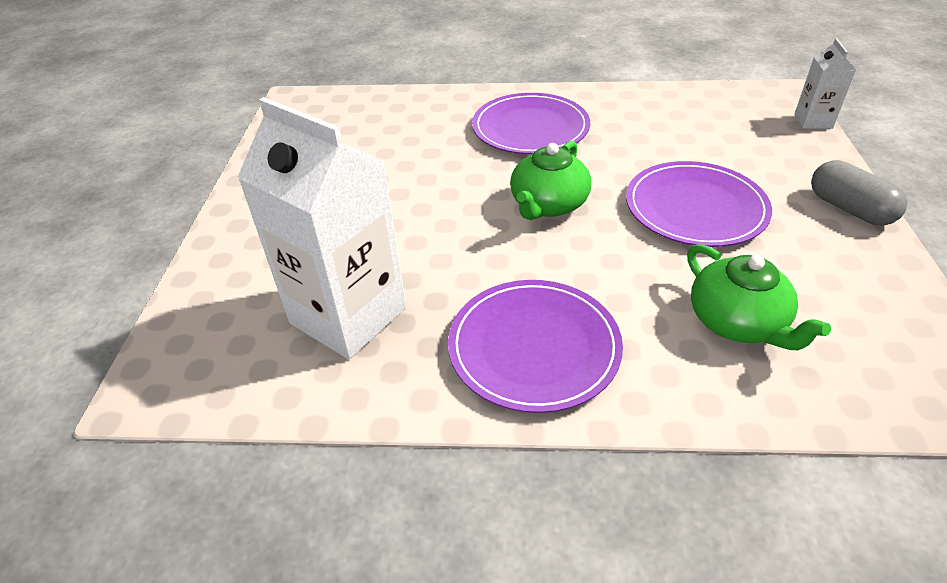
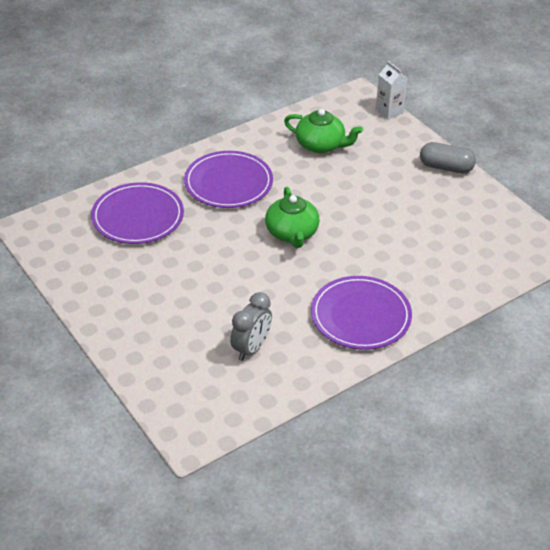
camera: 40 degrees left, 0 degrees up
white carton [237,97,407,359] -> grey clock [230,292,272,361]
purple plate [626,161,772,247] -> purple plate moved to [91,182,184,244]
green teapot [687,244,831,350] -> green teapot moved to [284,109,363,153]

